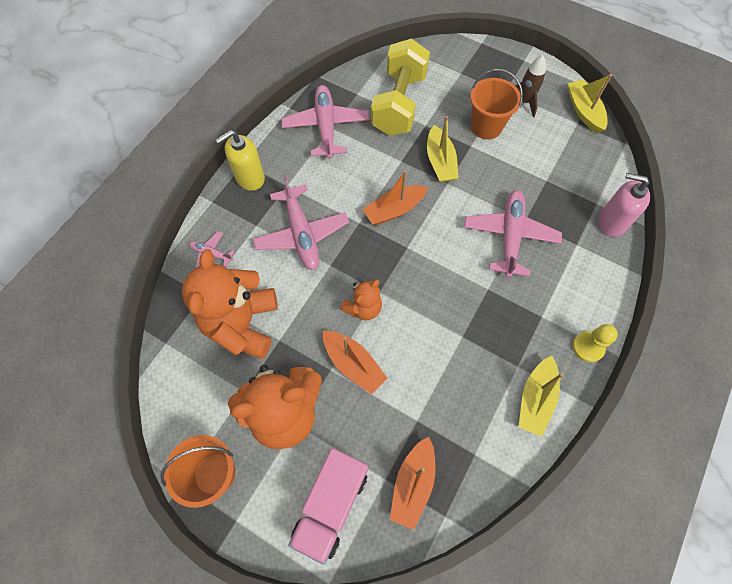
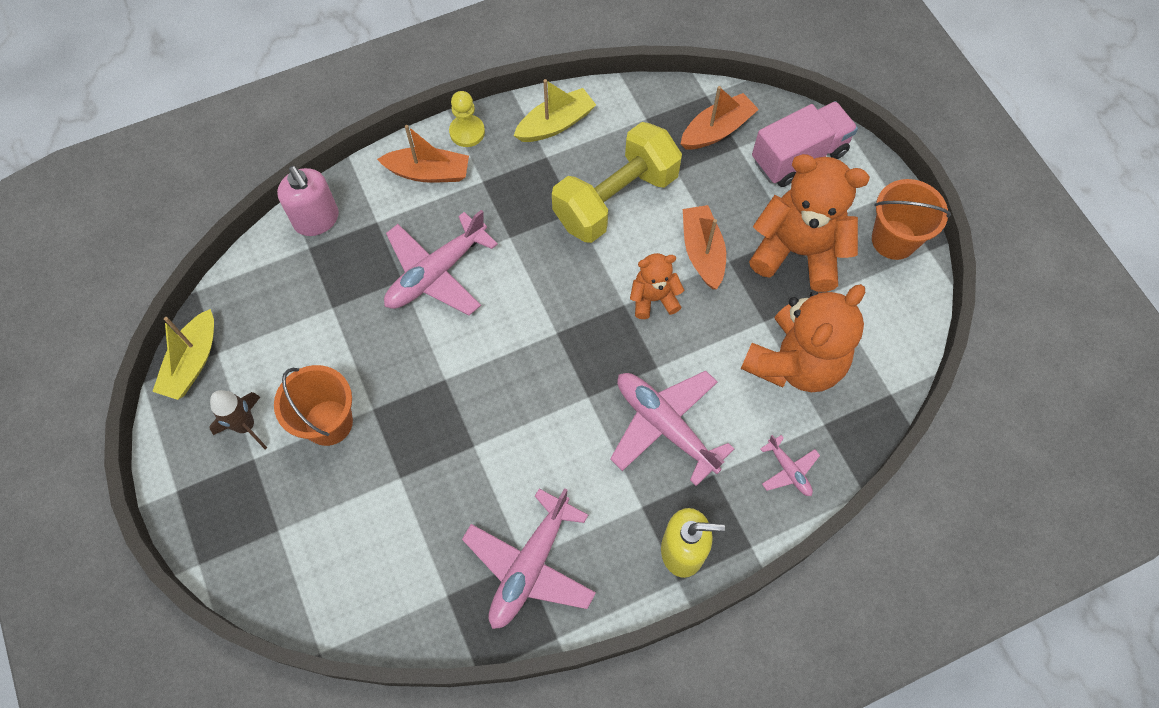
camera: 145 degrees left, 0 degrees up
pink plane [253,175,349,270] -> pink plane turned 60 degrees counterclockwise [610,371,734,486]
orange boat [362,170,428,225] -> orange boat moved to [377,125,469,183]
yellow dumbbell [371,39,430,136] -> yellow dumbbell moved to [552,122,682,243]
yellow boat [427,116,459,182] -> none

